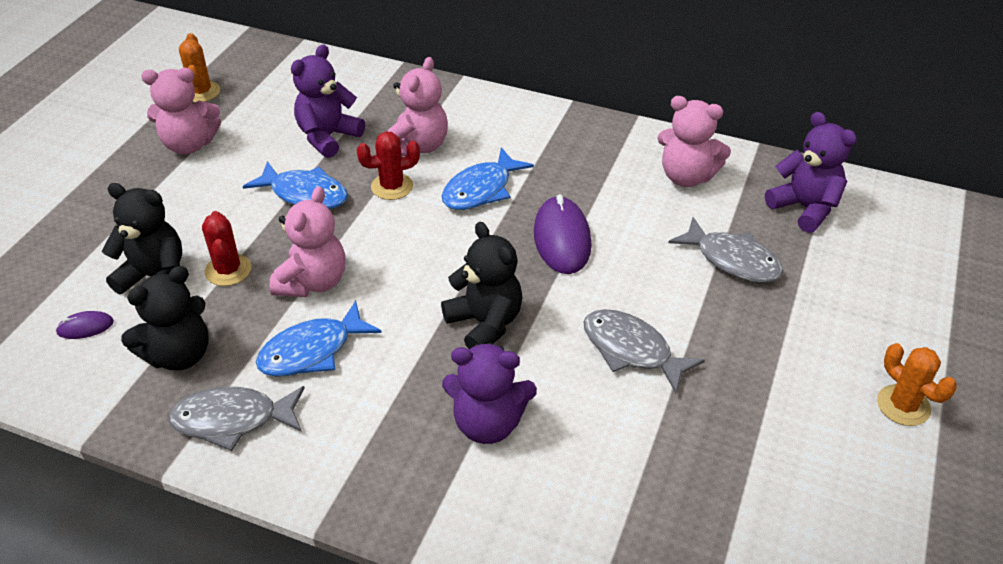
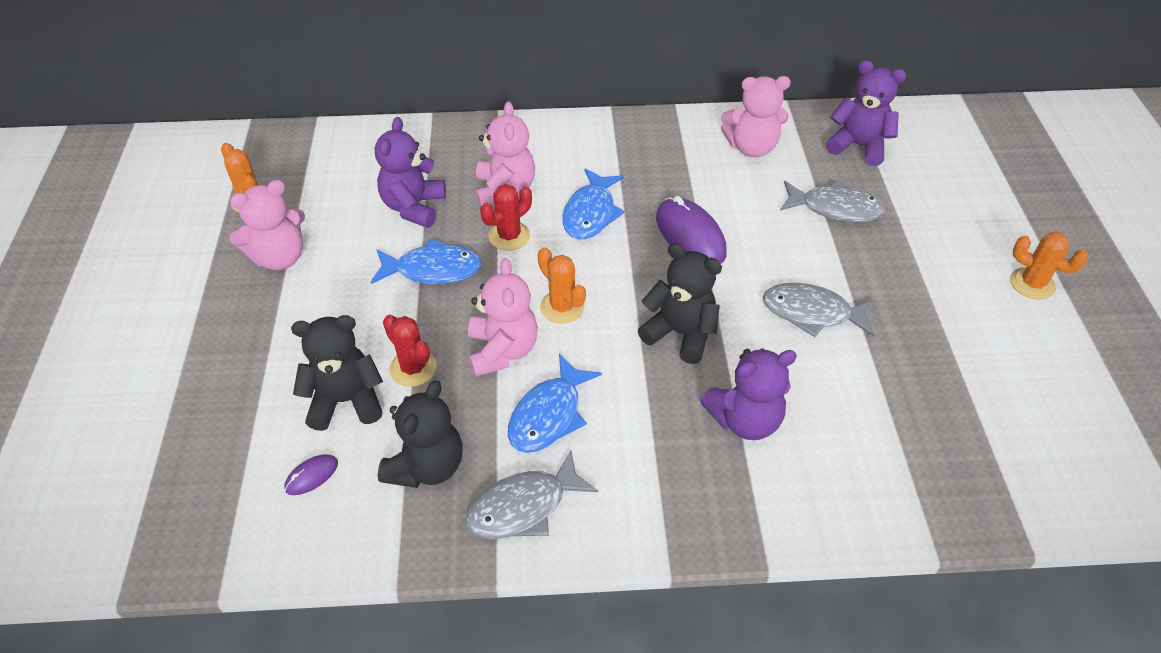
camera: 25 degrees left, 5 degrees up
none -> orange cactus [538,247,586,324]

